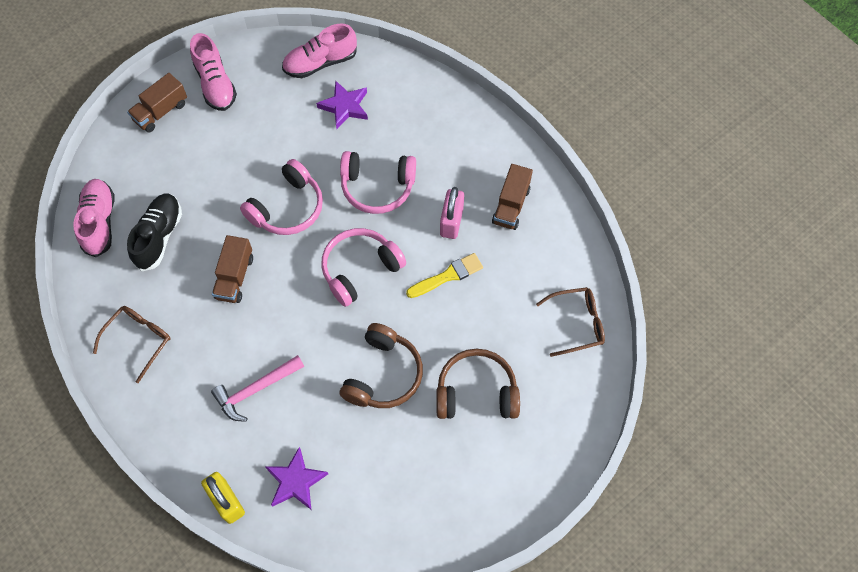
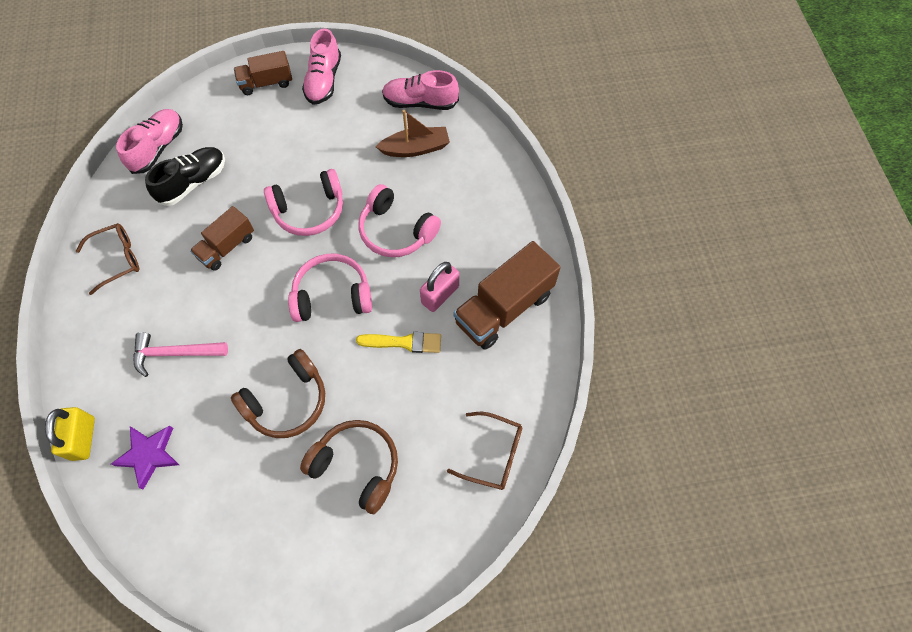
camera: 30 degrees right, 0 degrees up
purple star [316,81,368,129] -> brown boat [376,110,450,157]
brown truck [492,164,533,230] -> brown truck [454,241,561,350], size x1.66

